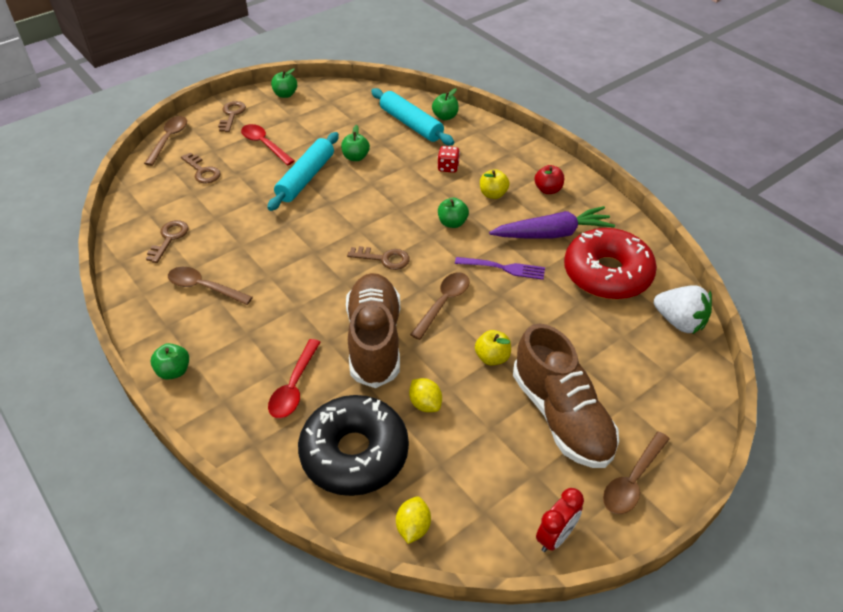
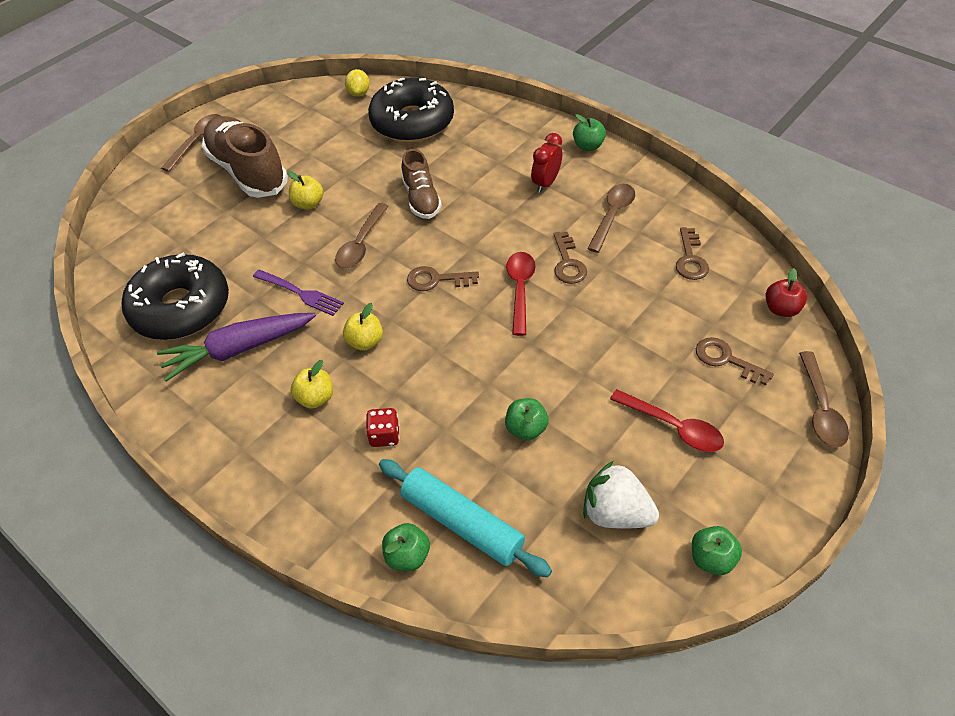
camera: 170 degrees right, 5 degrees up
brown spoon [168,267,253,305] -> brown spoon turned 75 degrees counterclockwise [587,184,635,253]
brown key [218,101,246,132] -> brown key moved to [554,232,587,284]
turquoise rolling pin [267,132,339,211] -> none
red spoon [268,339,321,418] -> red spoon moved to [506,252,536,336]
brown shoe [346,273,400,388] -> brown shoe [401,149,442,219], size x0.58
yellow lemon [409,378,442,412] -> none
green apple [438,198,469,228] -> yellow apple [343,303,383,351]
purple fork [455,257,545,280] -> purple fork turned 150 degrees counterclockwise [253,270,344,316]
red apple [534,165,564,194] -> red apple moved to [766,268,807,317]
red clock [536,488,584,552] -> red clock moved to [531,133,562,193]
red donut [564,228,657,300] -> black donut [122,252,229,340]
white strawberry [654,285,712,334] -> white strawberry moved to [583,461,659,529]

